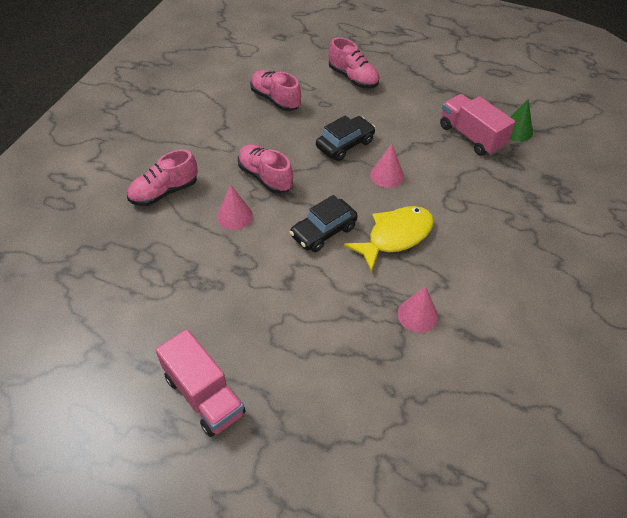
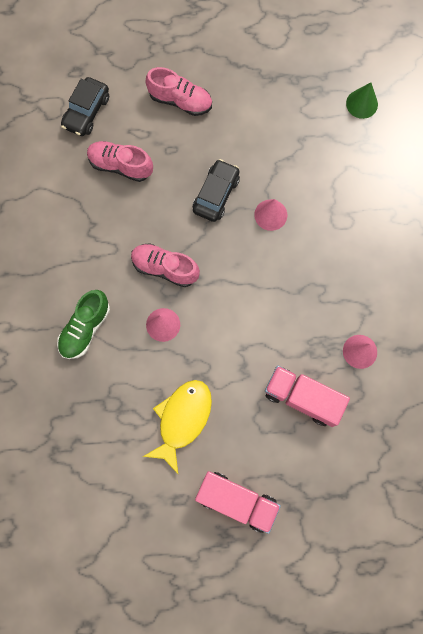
camera: 25 degrees left, 25 degrees up
pink shoe [127,150,198,206] -> green shoe [57,290,110,359]
black car [289,195,358,252] -> black car moved to [61,77,109,136]
yellow fish [344,206,434,272] -> yellow fish moved to [143,380,212,474]
pink truck [440,94,515,156] -> pink truck moved to [265,365,350,427]

